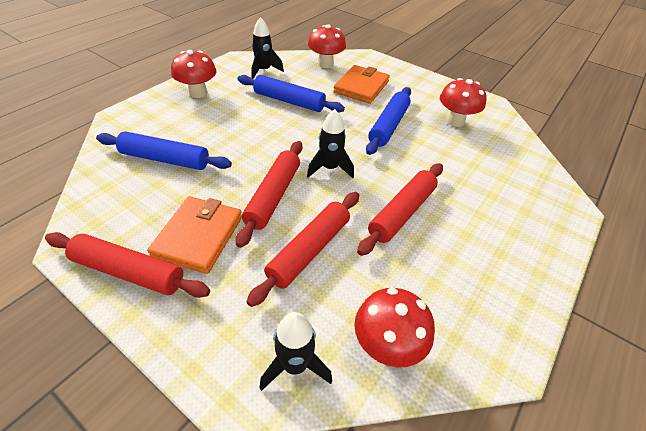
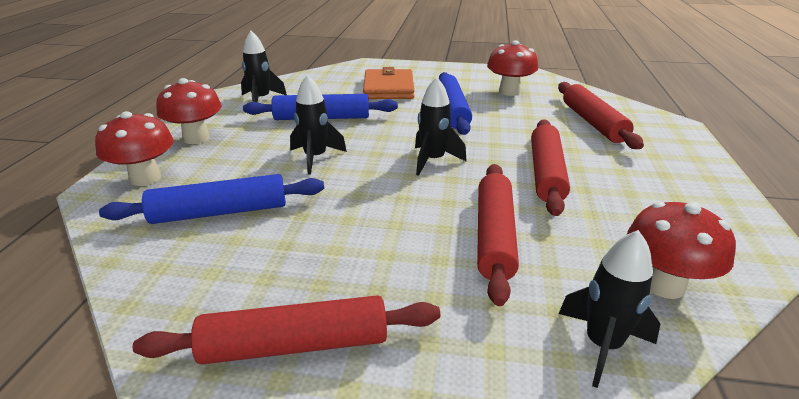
camera: 25 degrees left, 15 degrees down
orange wallet [147,196,242,274] -> none
red rolling pin [236,141,302,248] -> red rolling pin moved to [558,82,644,149]
red mushroom [308,24,346,68] -> red mushroom moved to [95,111,174,186]
none -> black rocket [290,75,347,175]

